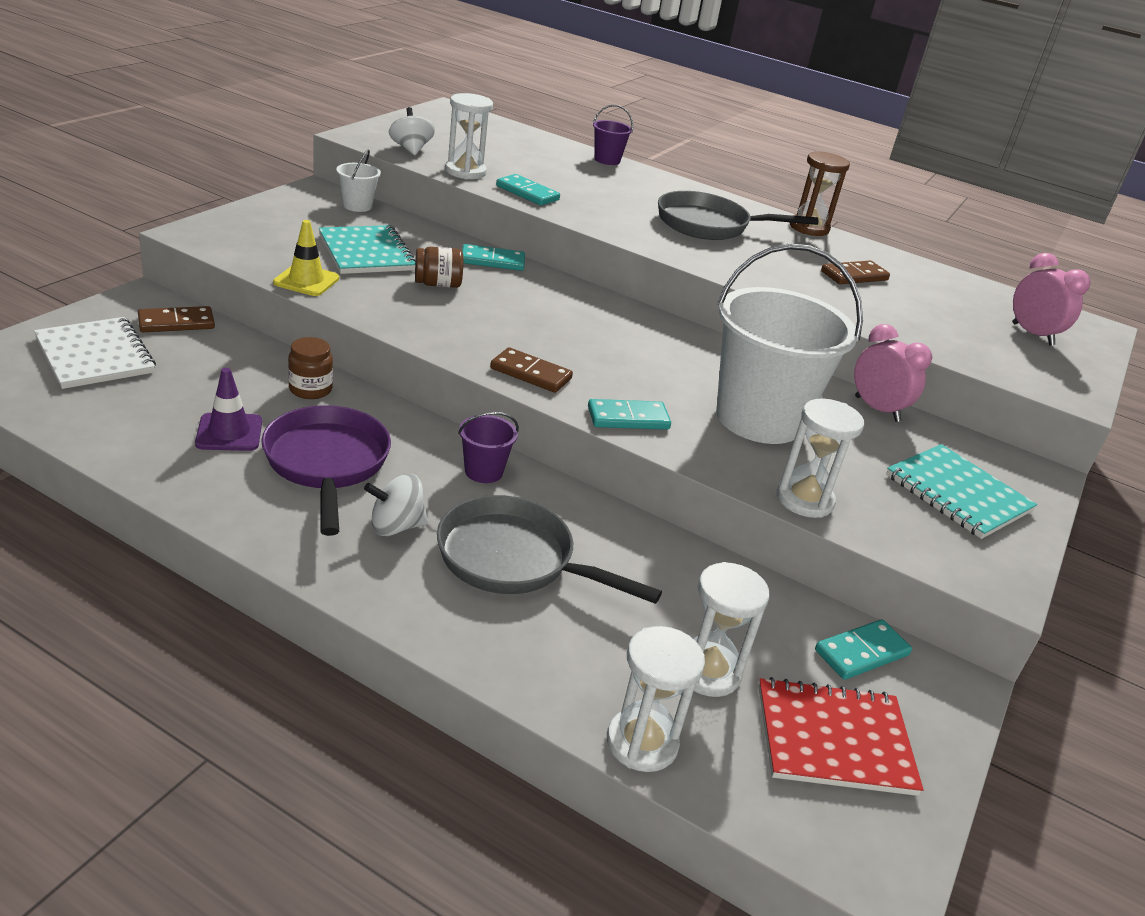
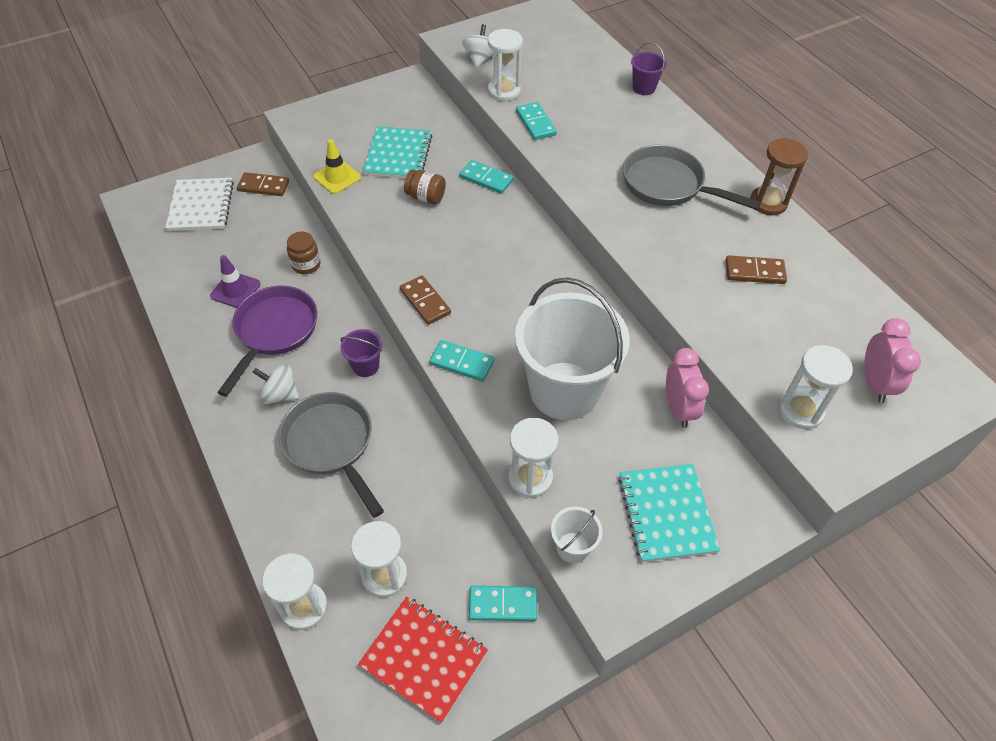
camera: 35 degrees right, 20 degrees up
white bucket [336,150,381,212] -> white bucket moved to [551,506,603,563]
none -> white hourglass [778,345,853,429]

